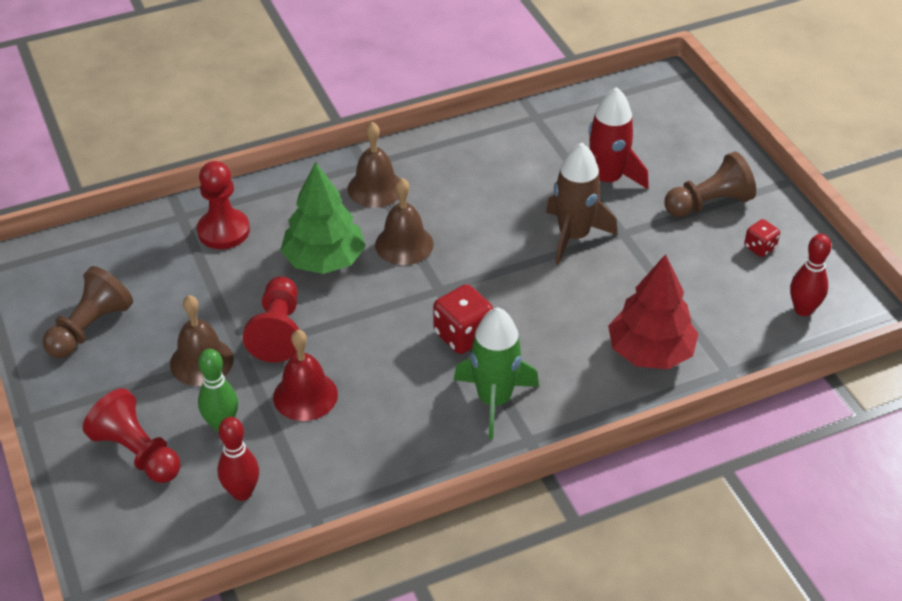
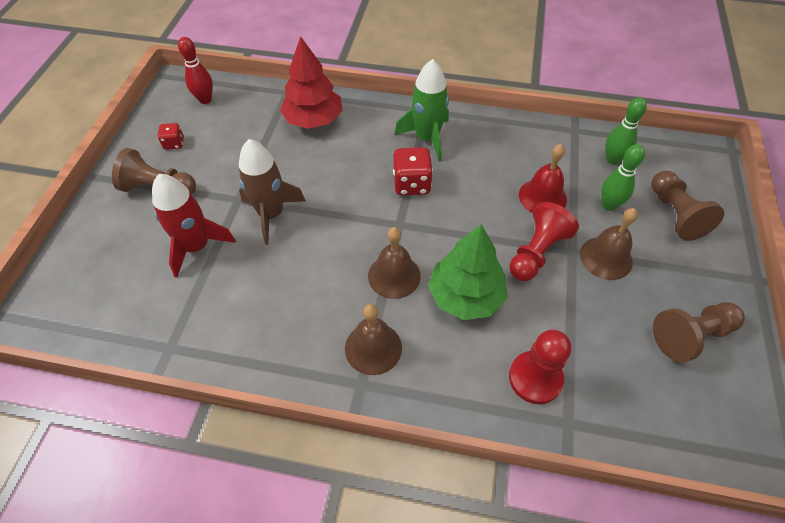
camera: 145 degrees left, 10 degrees up
red pawn [83,388,181,483] -> brown pawn [651,171,724,241]
red bowling pin [218,417,259,501] -> green bowling pin [606,97,647,165]

